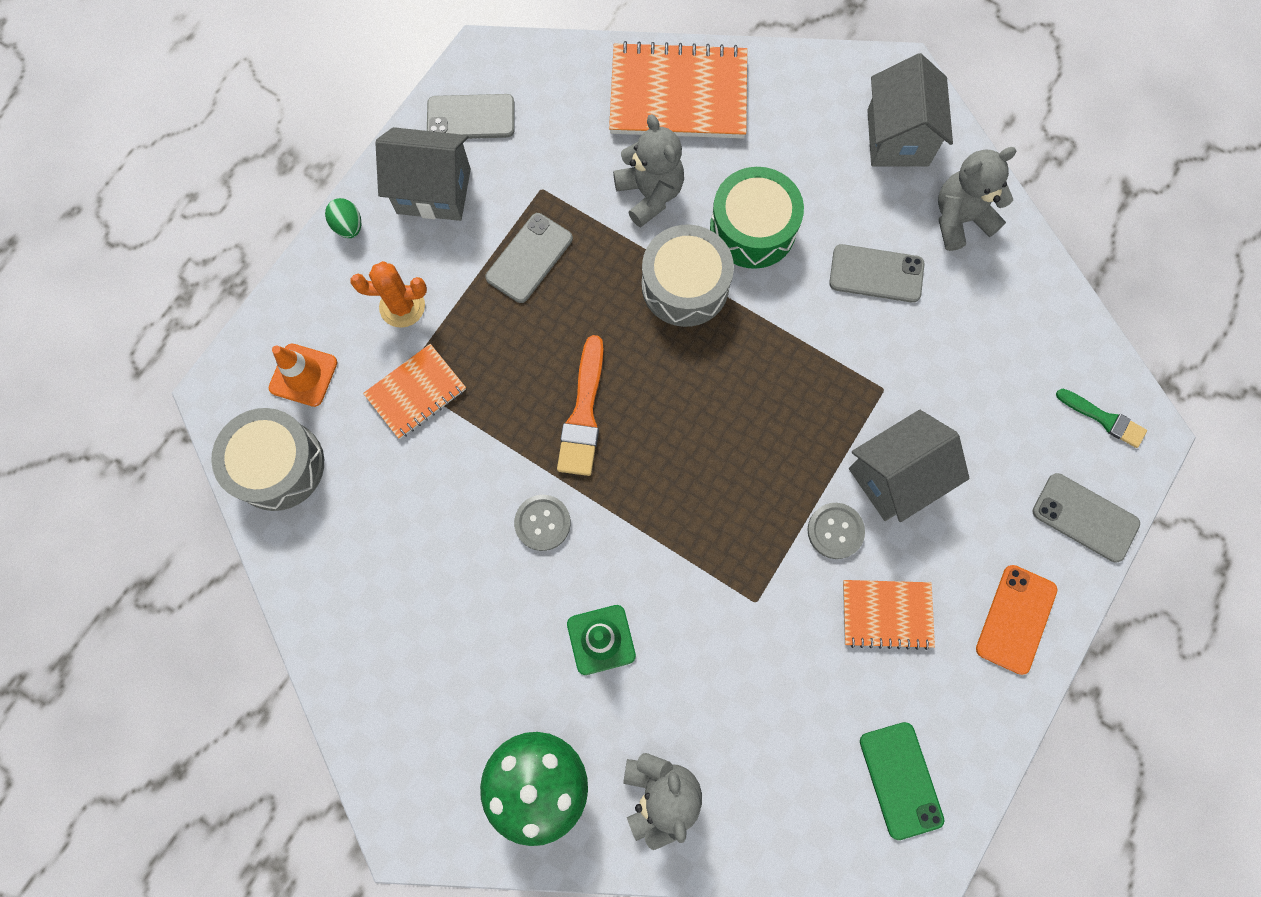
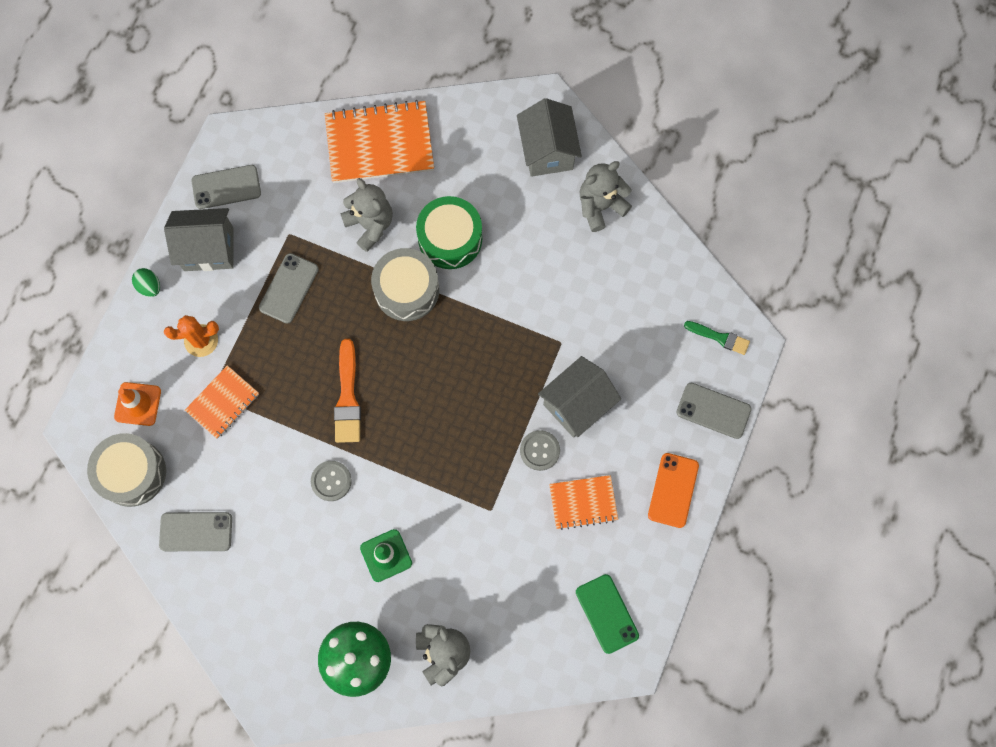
camera: 10 degrees left, 0 degrees up
grey phone [829,244,924,303] -> grey phone moved to [159,512,232,551]

